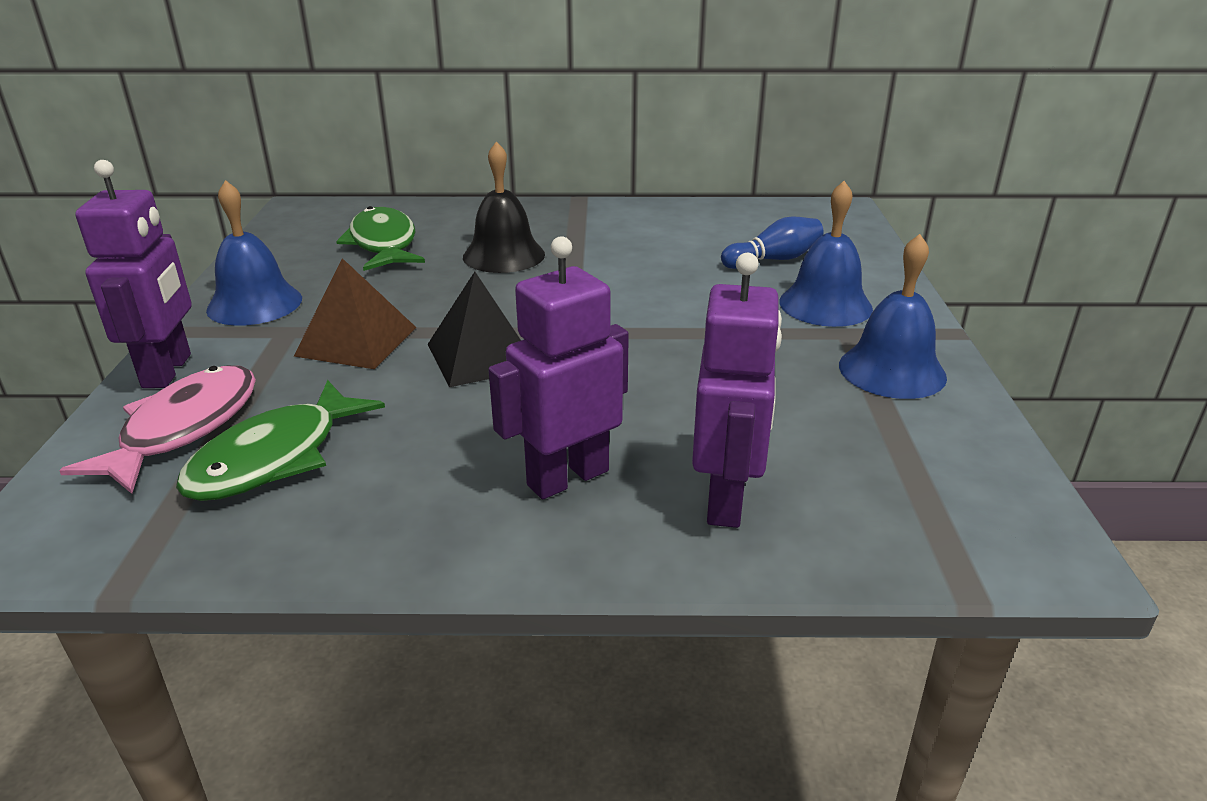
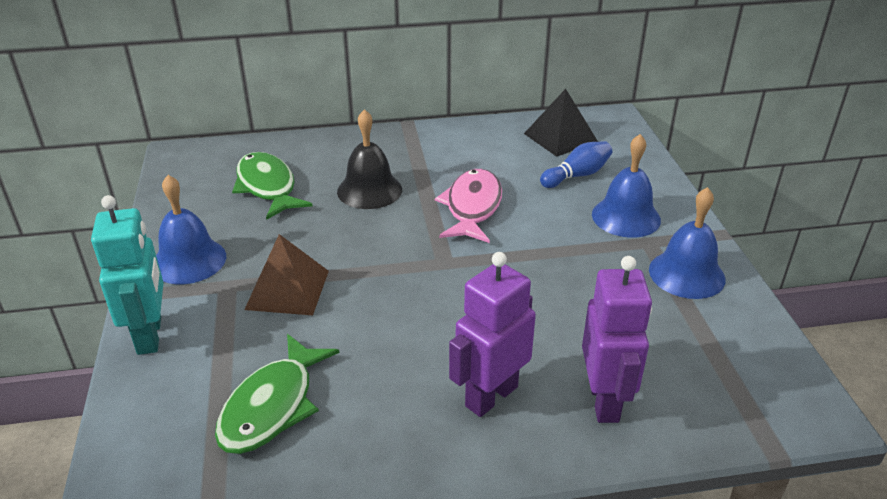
camera: 10 degrees left, 5 degrees up
pink fish [59,365,256,494] -> pink fish moved to [435,169,502,243]
purple robot [75,160,192,388] -> turquoise robot [91,195,164,355]
black pyramid [428,272,521,387] -> black pyramid moved to [524,89,598,157]

